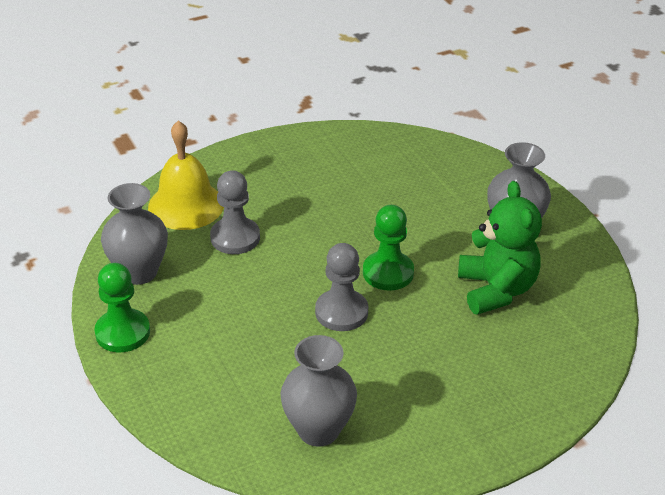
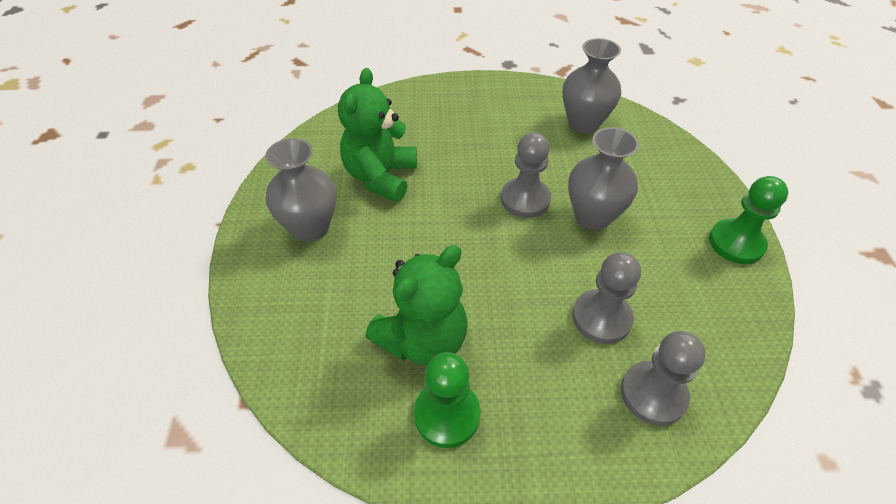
camera: 155 degrees left, 10 degrees up
grey vase [101,183,168,285] -> grey vase moved to [568,127,639,230]
yellow bell [148,120,224,230] -> grey pawn [621,331,706,426]
green pawn [363,205,414,291] -> green pawn moved to [414,352,480,448]
none -> green teddy bear [365,245,468,366]

